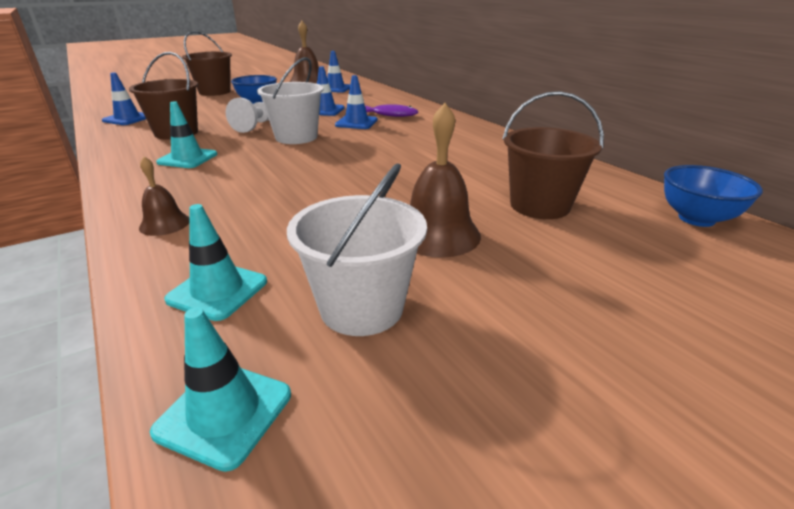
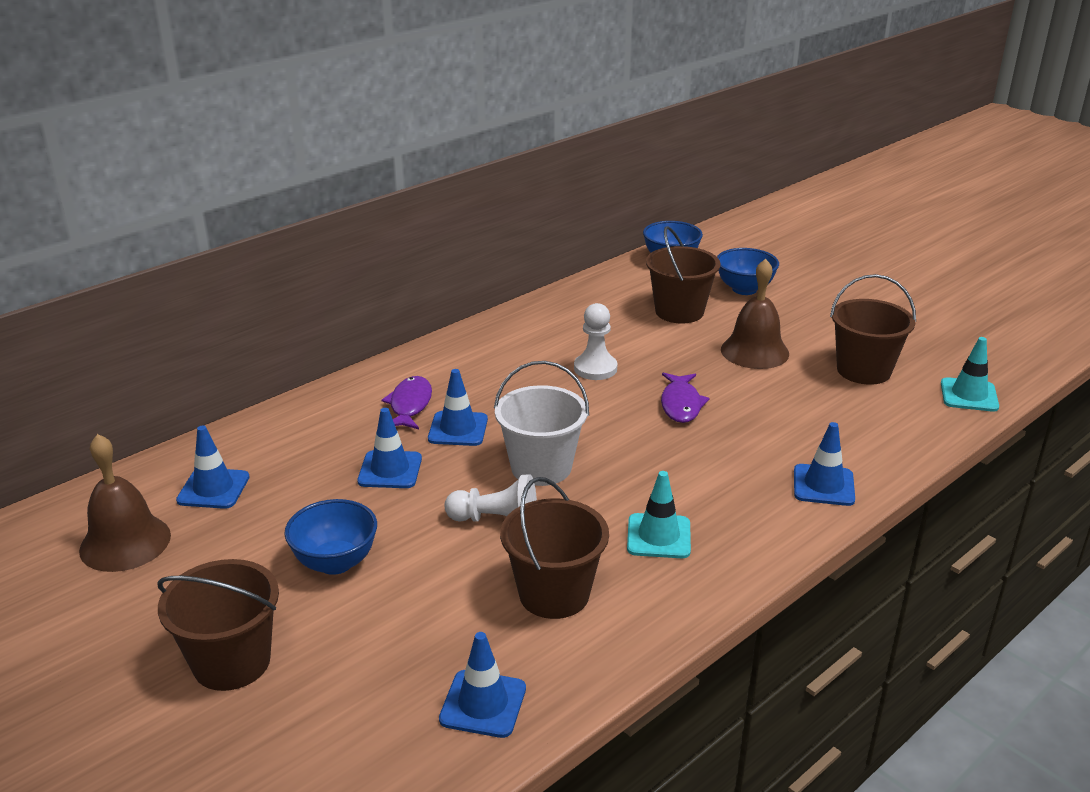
camera: 100 degrees left, 0 degrees up
brown bell [139,156,190,236] -> blue traffic cone [794,422,855,506]
turquoise traffic cone [164,204,267,321] -> none
white bucket [287,163,427,336] -> brown bucket [830,274,916,385]
none -> white pawn [574,303,618,380]
none -> purple fish [661,373,710,423]
none -> blue bowl [717,248,779,295]

